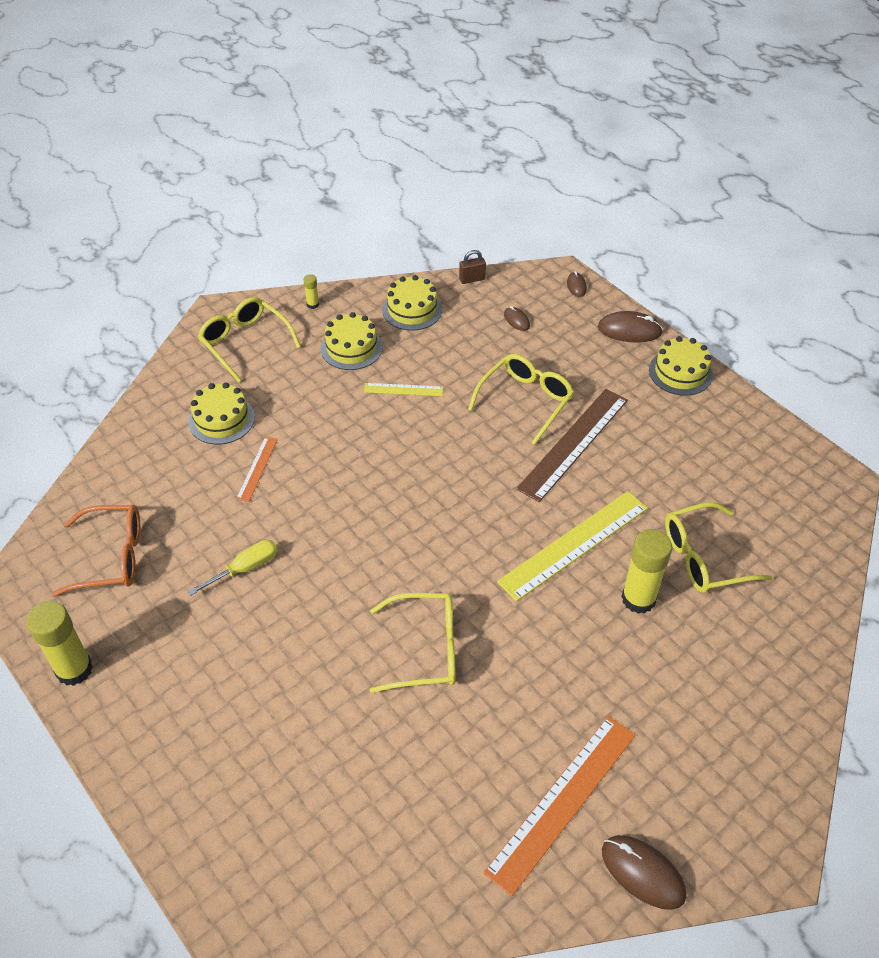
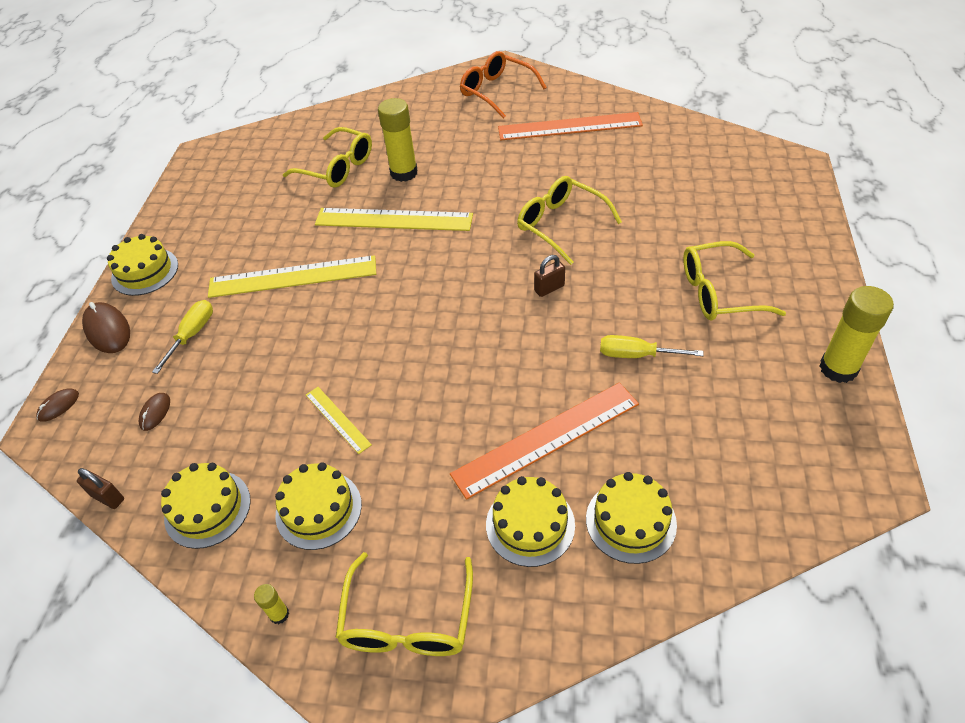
camera: 130 degrees left, 0 degrees up
orange glasses [51,505,140,597] -> orange glasses moved to [460,51,547,119]
orange ruler [236,437,278,502] -> orange ruler [450,382,639,500], size x2.03
yellow glasses [468,354,574,445] -> yellow glasses moved to [683,241,786,321]
brown ruler [516,389,628,502] -> yellow ruler [208,255,376,298]
brown mouse [602,835,686,910] -> none
none -> yellow screwdriver [152,300,213,374]
none -> brown padlock [534,255,565,297]
none -> yellow cake [586,472,677,564]

